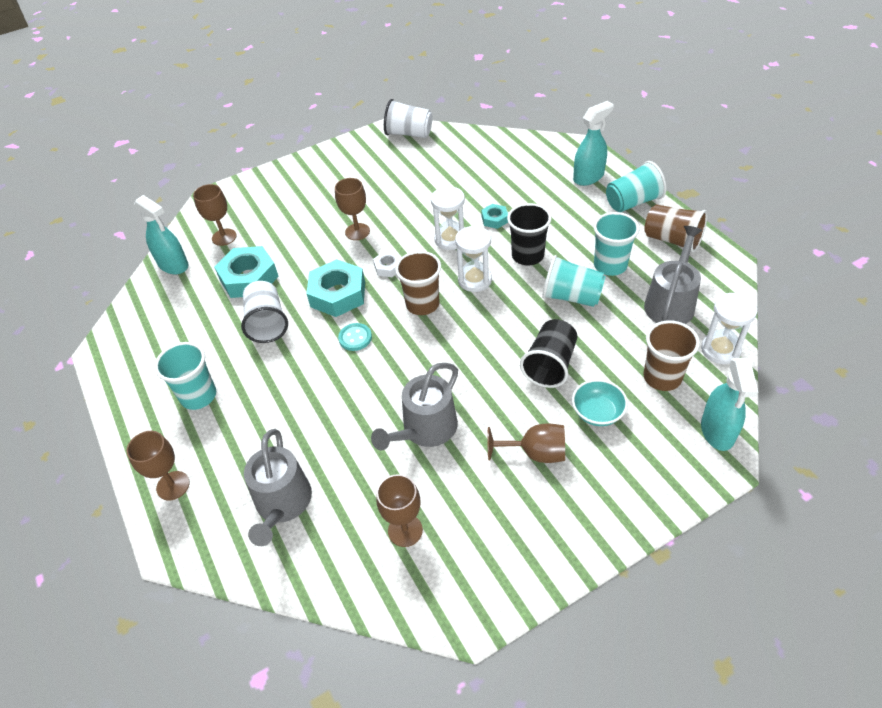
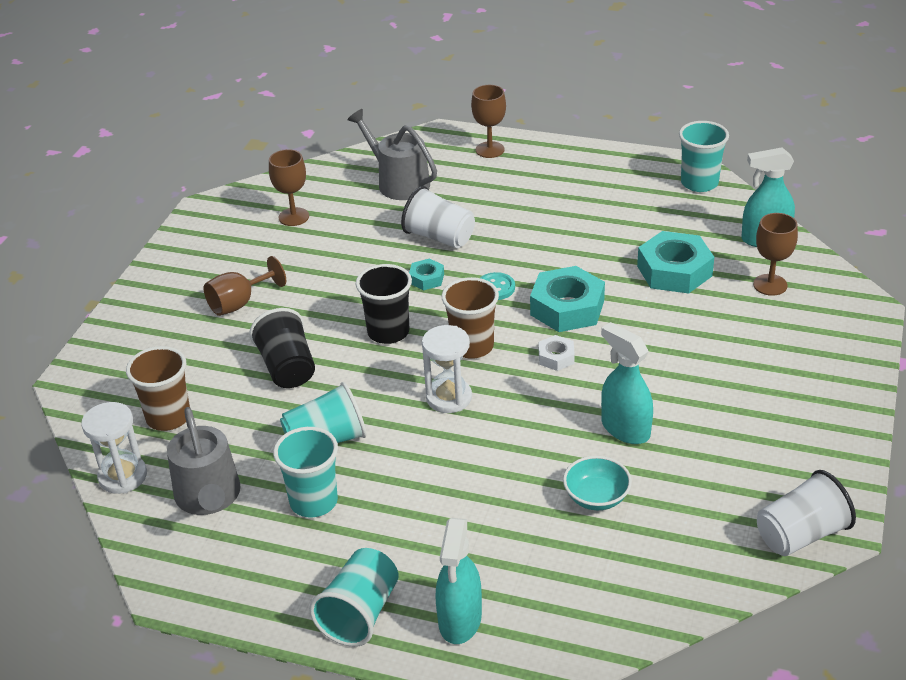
camera: 135 degrees right, 10 degrees down
turquoise cup [154,342,216,410] -> turquoise cup moved to [679,121,729,192]
white cup [241,281,288,343] -> white cup moved to [401,186,475,248]
brown goblet [335,178,370,240] -> none
grey watering can [371,363,458,451] -> none
white hourglass [431,186,465,250] -> none
turquoise nut [481,204,508,229] -> turquoise nut moved to [409,258,444,290]
black cup [507,203,552,265] -> black cup moved to [356,264,412,344]
turquoise bowl [572,379,628,426] -> turquoise bowl moved to [563,456,632,510]
brown cup [644,204,708,252] -> none
turquoise spray bottle [701,358,758,451] -> turquoise spray bottle moved to [601,322,653,444]

